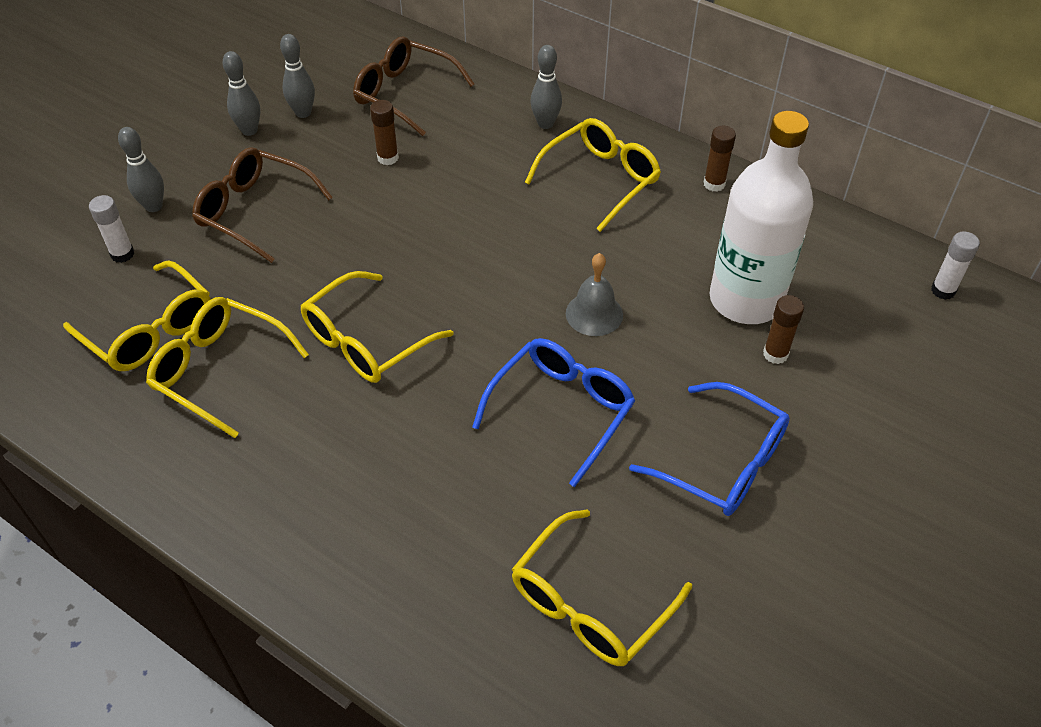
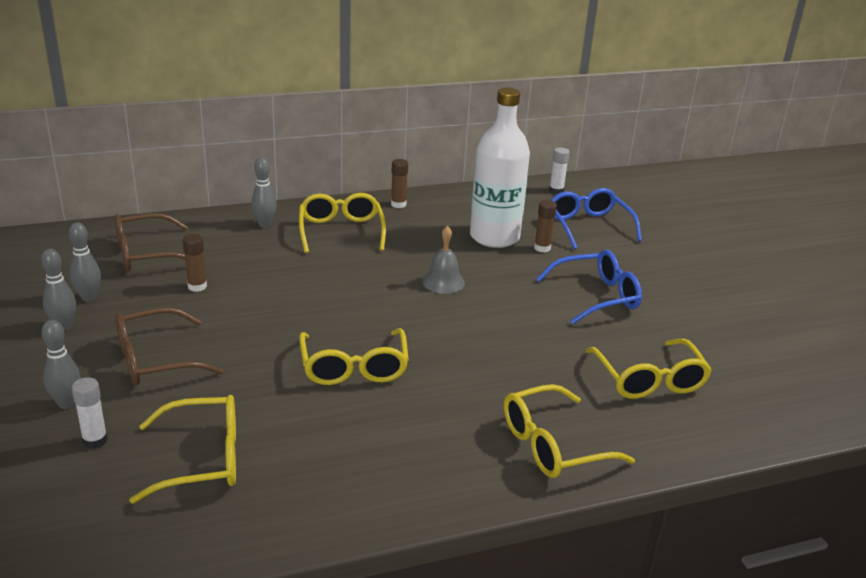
camera: 55 degrees left, 20 degrees down
yellow glasses [146,297,309,438] -> yellow glasses moved to [504,384,635,478]
blue glasses [472,338,635,487] -> blue glasses moved to [551,188,642,249]

